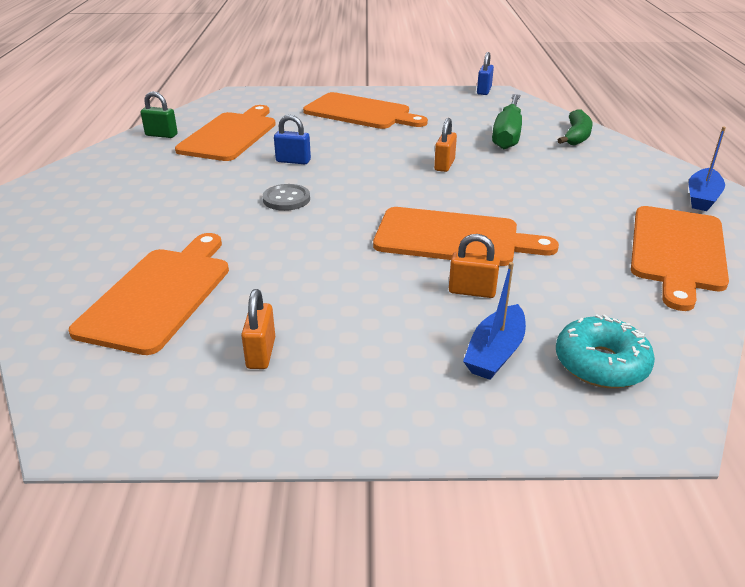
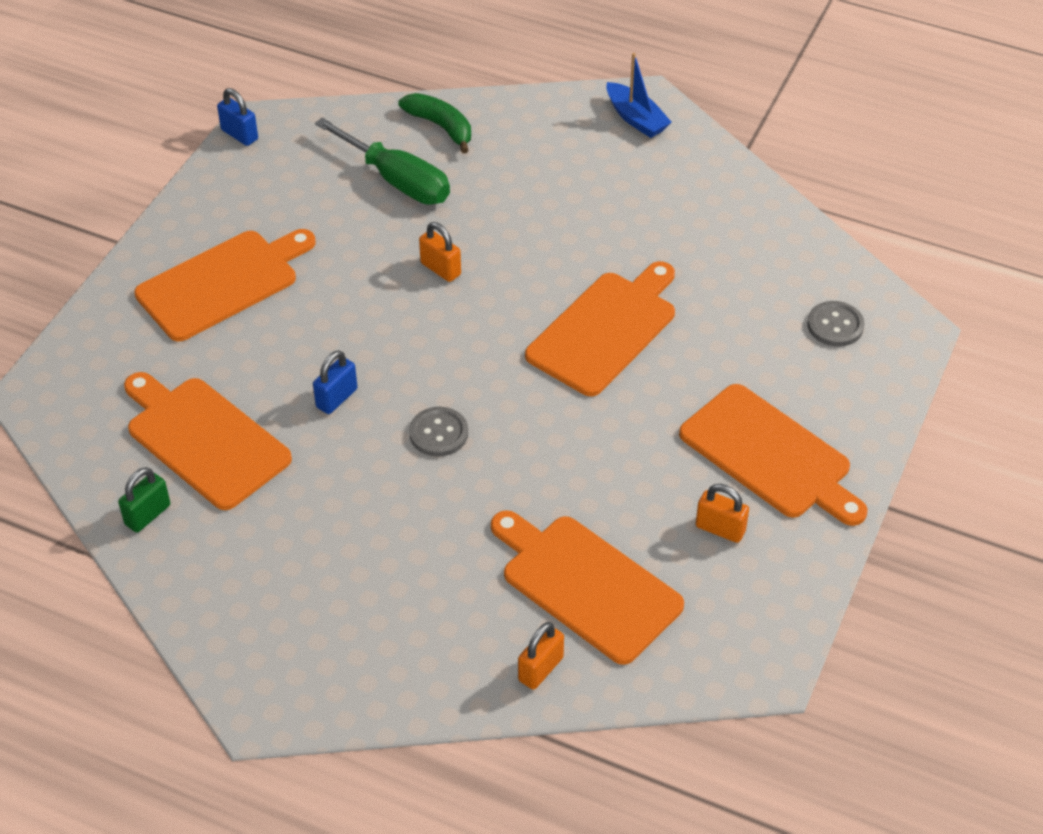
camera: 65 degrees left, 15 degrees up
orange padlock [449,234,500,298] -> orange padlock moved to [518,622,564,690]
blue boat [463,262,526,380] -> none
turquoise donut [556,314,655,388] -> grey button [807,301,865,347]
orange cutting board [631,206,729,311] -> orange cutting board moved to [679,384,868,526]

